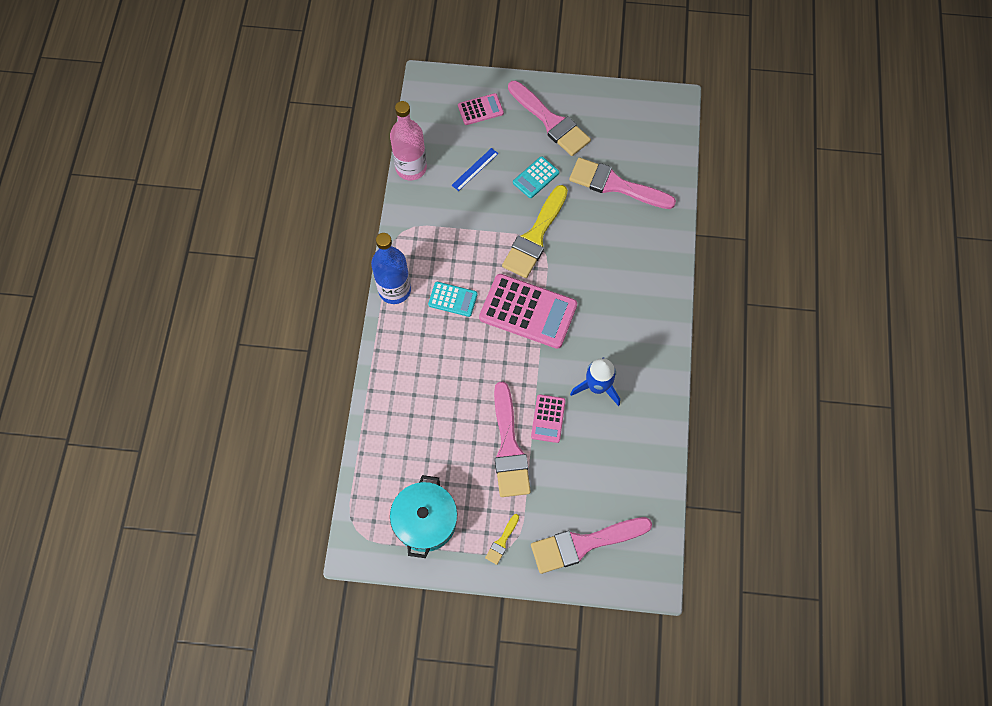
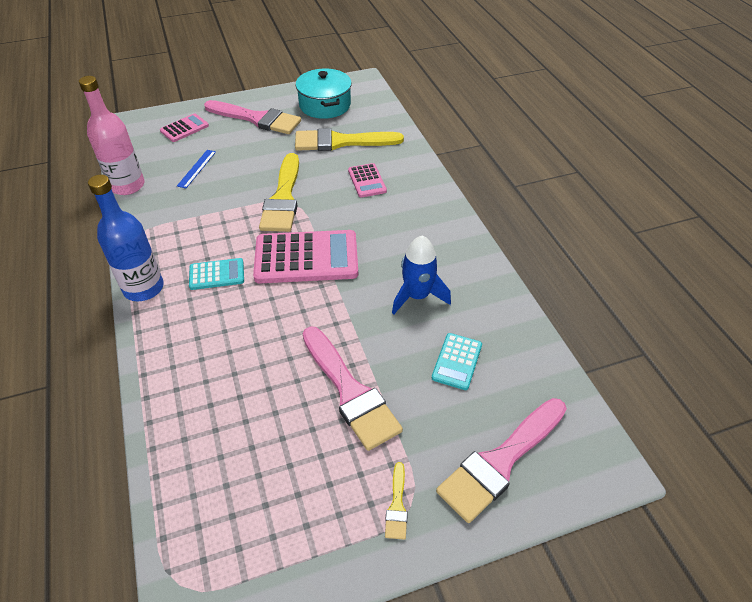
camera: 25 degrees left, 20 degrees down
turquoise pot [390,475,457,558] -> turquoise pot moved to [296,69,352,119]
turquoise calculator [513,156,559,198] -> turquoise calculator moved to [432,333,482,390]
pink calculator [531,394,566,443] -> pink calculator moved to [348,163,387,198]
pink brush [569,158,676,209] -> yellow brush [295,128,404,151]

